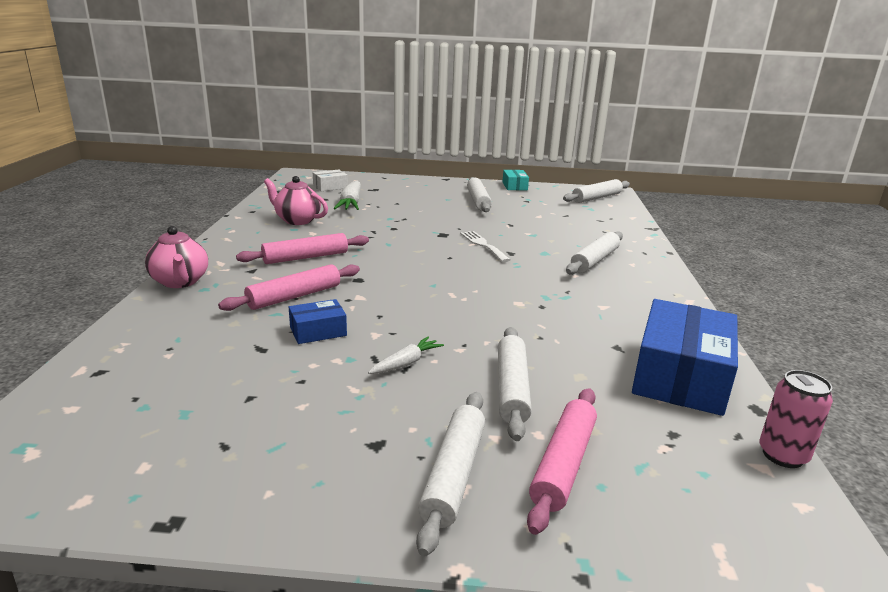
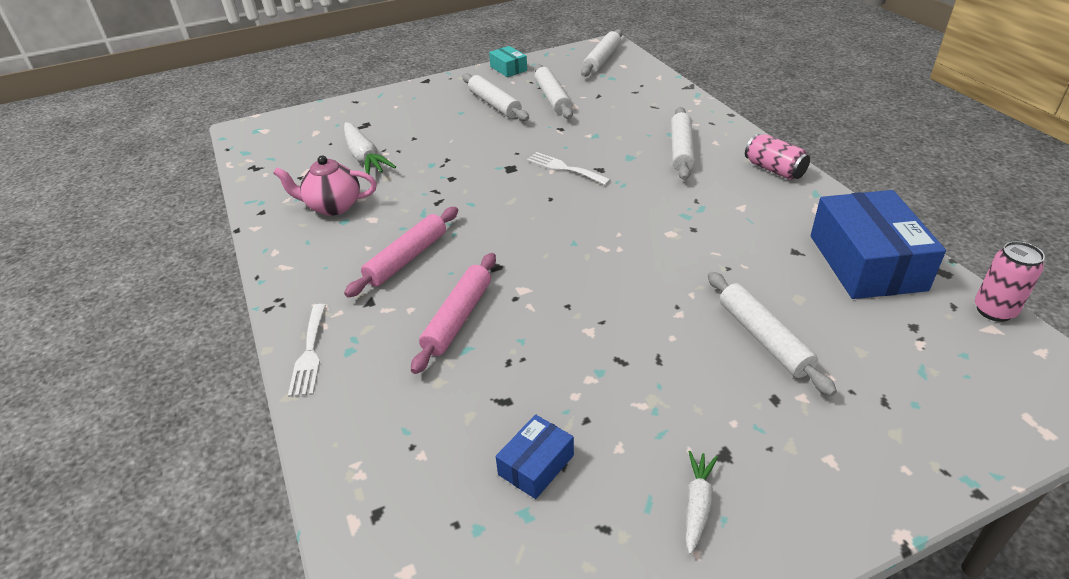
camera: 25 degrees left, 15 degrees up
pink teapot [145,226,208,288] -> white fork [288,304,326,397]
blue box [289,299,347,344] -> blue box moved to [496,415,574,499]
white box [313,169,348,191] -> none
white carrot [368,337,444,374] -> white carrot moved to [686,451,718,554]
white rolling pin [416,392,485,556] -> white rolling pin moved to [534,64,573,119]
pink rolling pin [527,388,597,535] -> none
none -> pink can [745,134,810,180]

